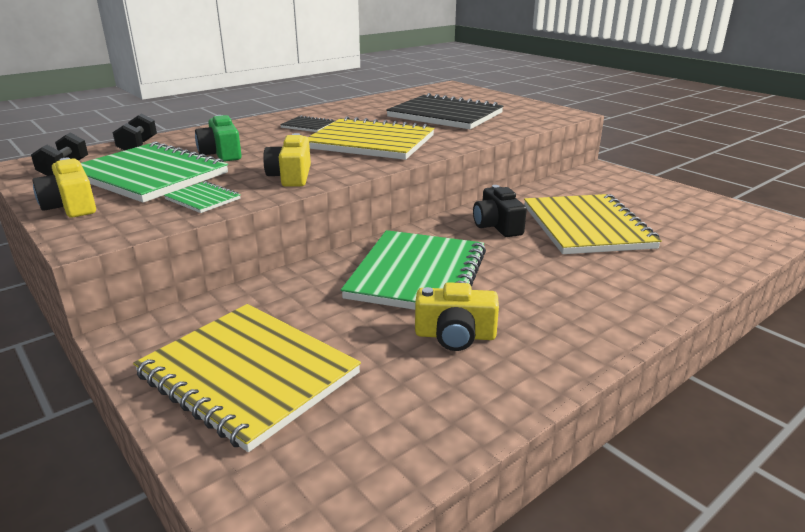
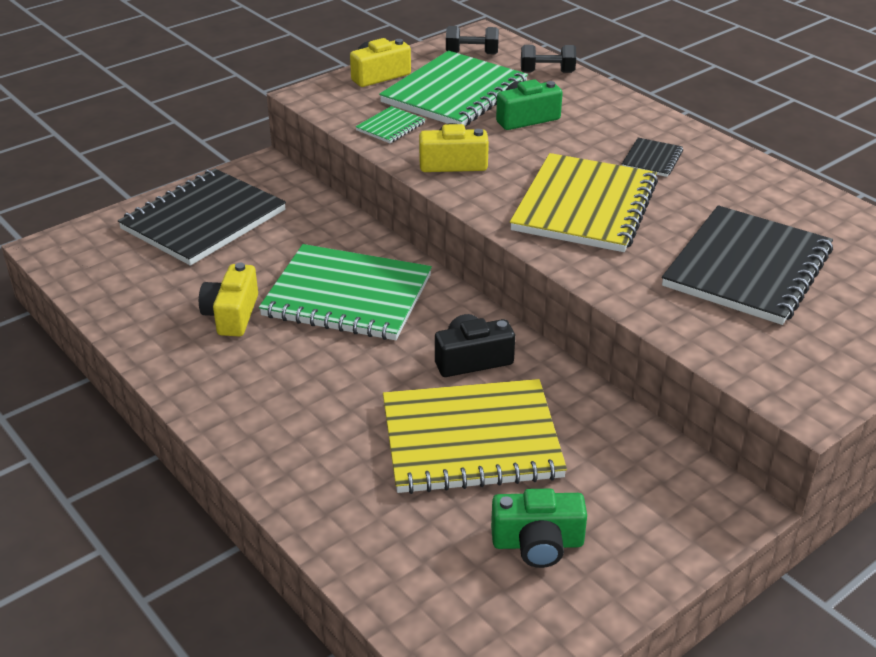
camera: 90 degrees right, 10 degrees up
yellow notebook [133,304,361,452] -> black notebook [118,169,286,266]
none -> green camera [491,489,587,568]

